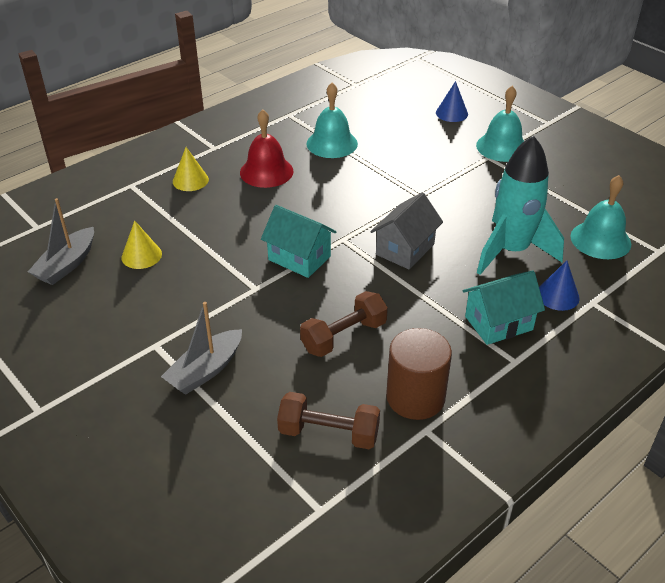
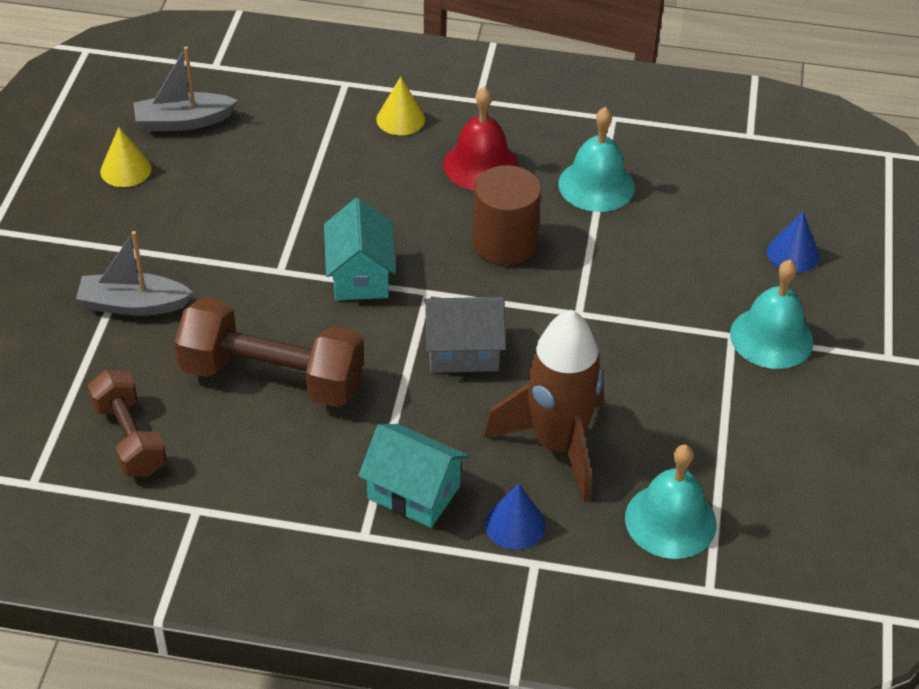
camera: 50 degrees right, 5 degrees up
yellow cone [122,221,162,269] -> yellow cone moved to [100,127,152,187]
brown dumbbell [300,291,388,357] -> brown dumbbell [174,298,364,407], size x1.60
brown cylinder [386,328,452,420] -> brown cylinder moved to [472,165,541,266]
turquoise rocket [477,135,564,275] -> brown rocket [484,310,604,502]

